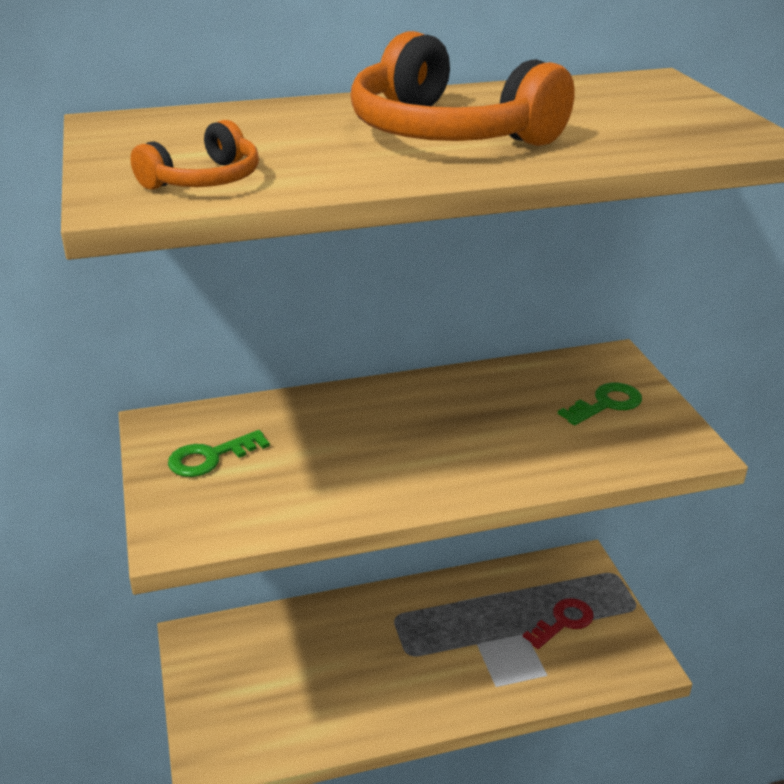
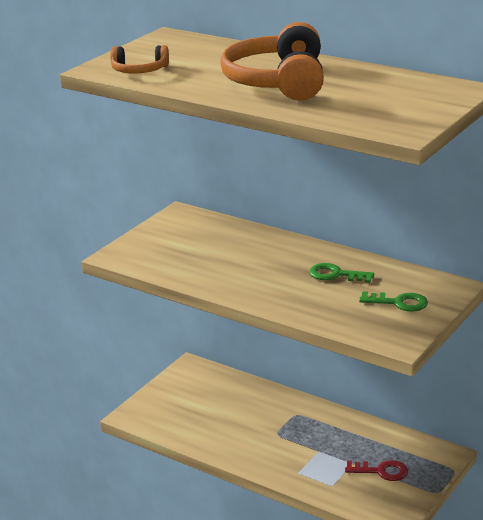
camera: 50 degrees right, 5 degrees down
green key [168,430,270,477] -> green key moved to [309,263,374,283]

